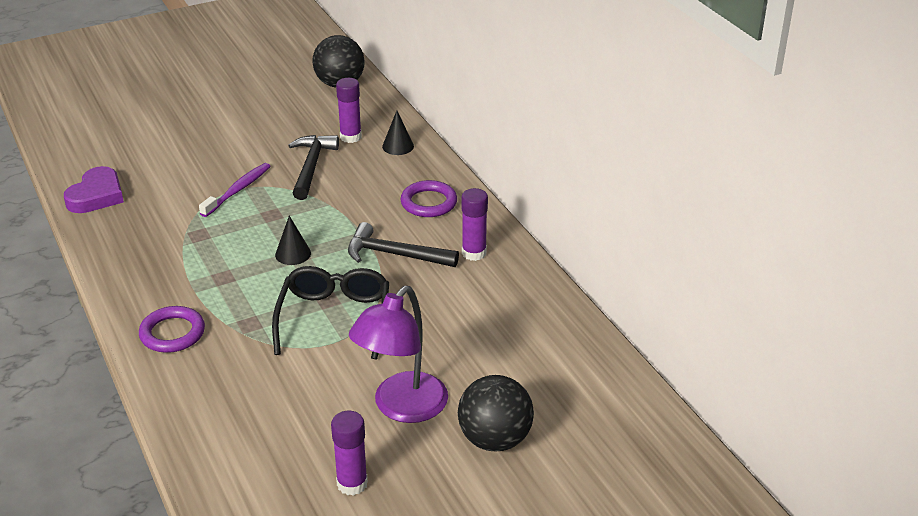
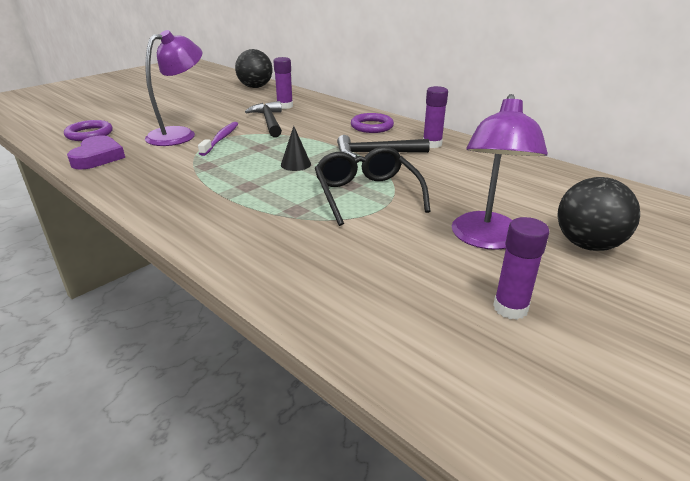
camera: 20 degrees left, 5 degrees down
purple ring [139,306,205,353] -> purple ring moved to [64,120,113,141]
black cone [382,111,414,155] -> none
none -> purple lamp [145,30,202,146]

